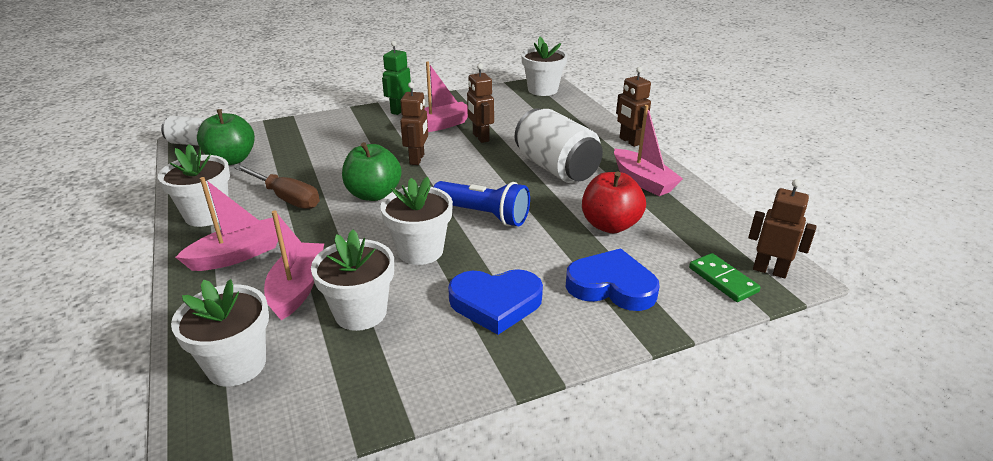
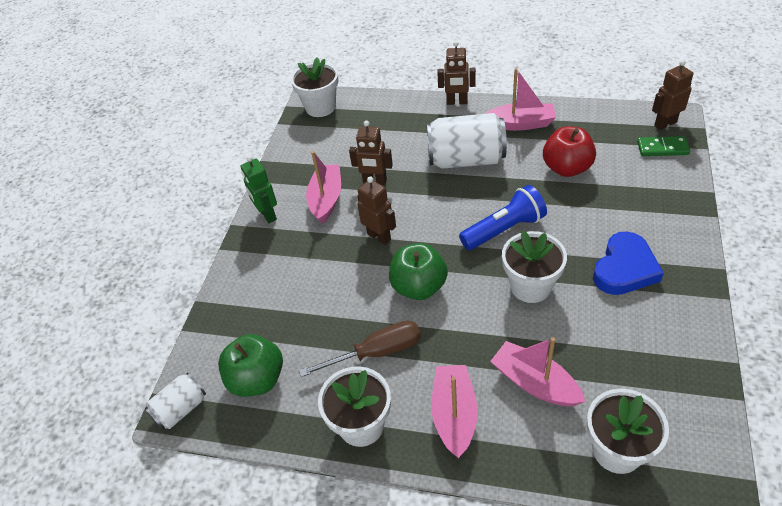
camera: 50 degrees left, 15 degrees up
white flower pot [311,230,394,331] -> none
blue heart [566,248,660,311] -> none

